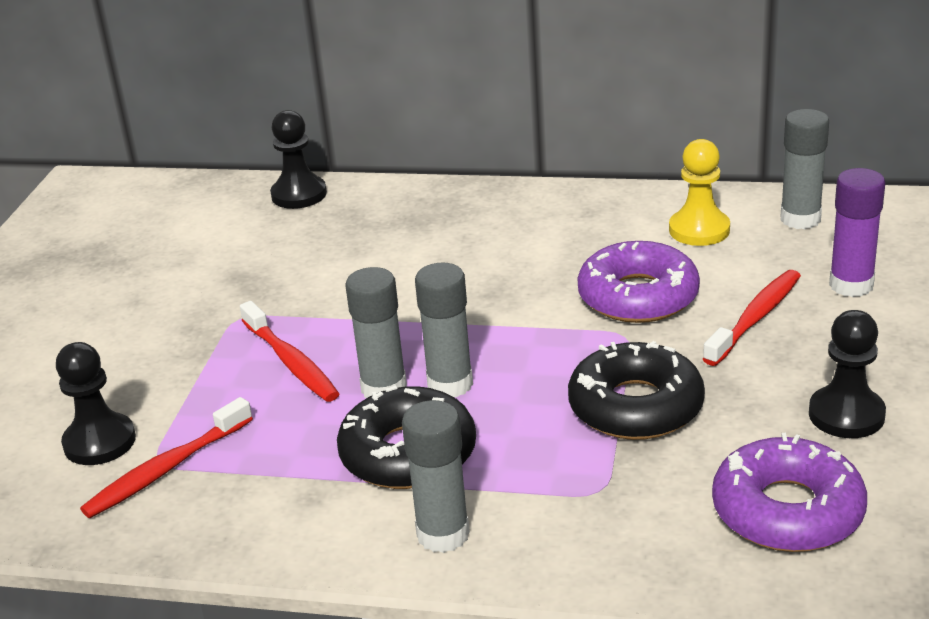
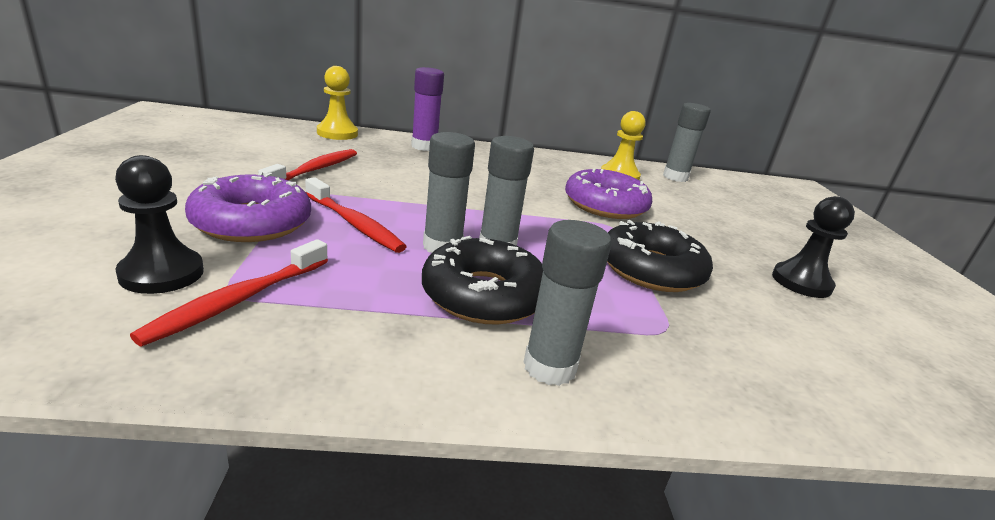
camera: 20 degrees left, 5 degrees down
black pawn [270,110,327,209] -> yellow pawn [317,66,358,140]
red toothbrush [703,270,801,366] -> red toothbrush moved to [258,149,357,181]
purple donut [712,433,867,552] -> purple donut moved to [185,172,311,242]
purple glue stick [829,168,885,297] -> purple glue stick moved to [411,67,444,151]

